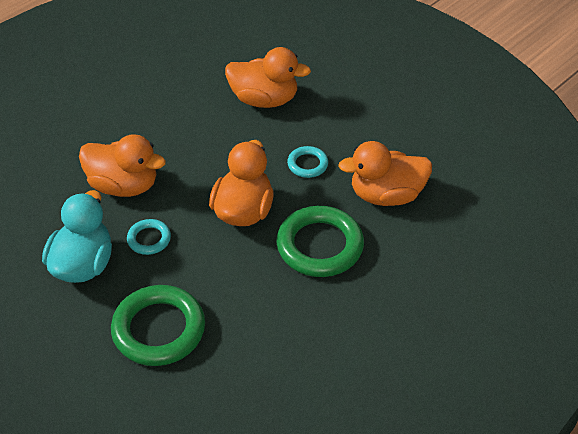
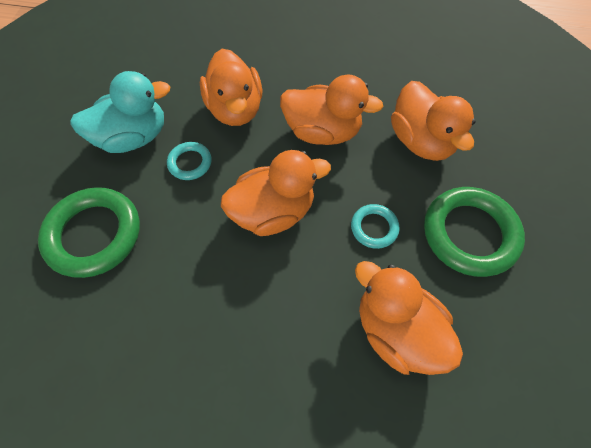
camera: 55 degrees right, 15 degrees up
green ring [276,206,364,277] -> green ring moved to [424,187,525,277]
none -> orange duck [280,74,384,145]

